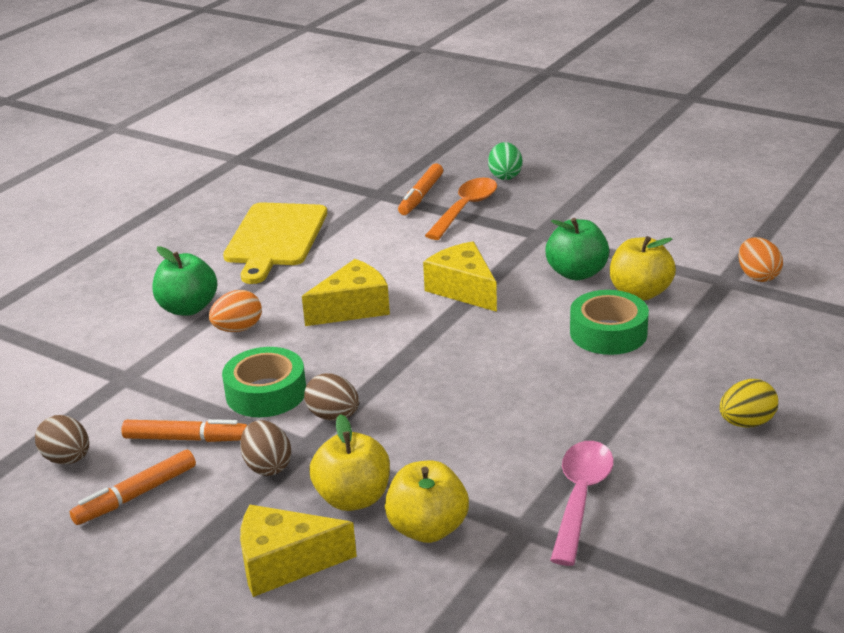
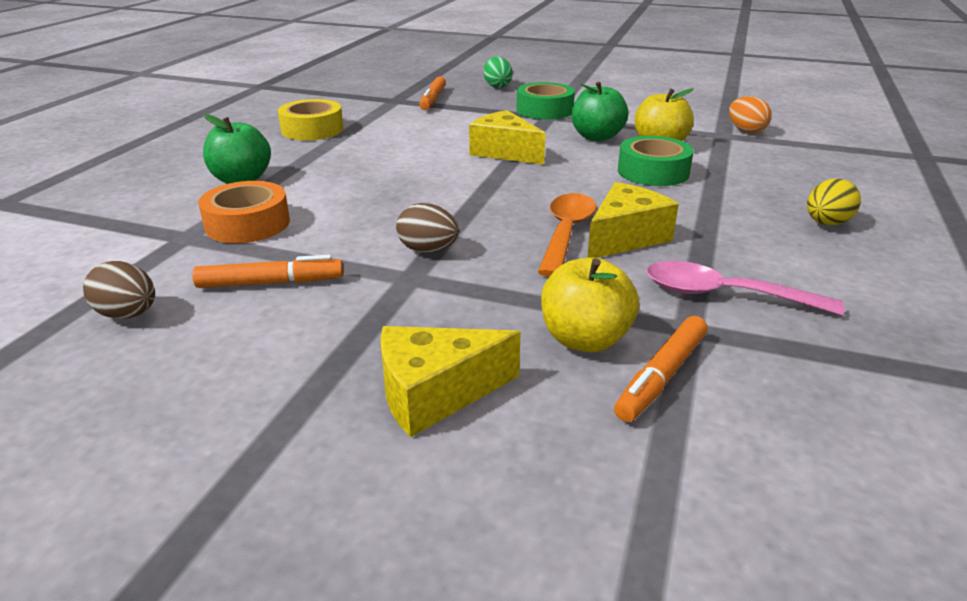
camera: 15 degrees left, 0 degrees up
orange marker [70,450,196,525] -> orange marker moved to [614,316,707,422]
orange egg [209,290,262,332] -> none
green tape [222,347,306,417] -> green tape moved to [516,82,575,120]
yellow cutting board [223,202,327,284] -> yellow tape [278,99,343,140]
brown egg [240,420,292,476] -> none
yellow cheese [302,259,390,326] -> yellow cheese moved to [587,182,679,258]
yellow apple [309,414,390,511] -> none
orange spoon [425,177,497,240] -> orange spoon moved to [538,193,597,277]
pink spoon [550,441,614,566] -> pink spoon turned 75 degrees counterclockwise [646,261,844,316]
none -> orange tape [198,181,290,243]

